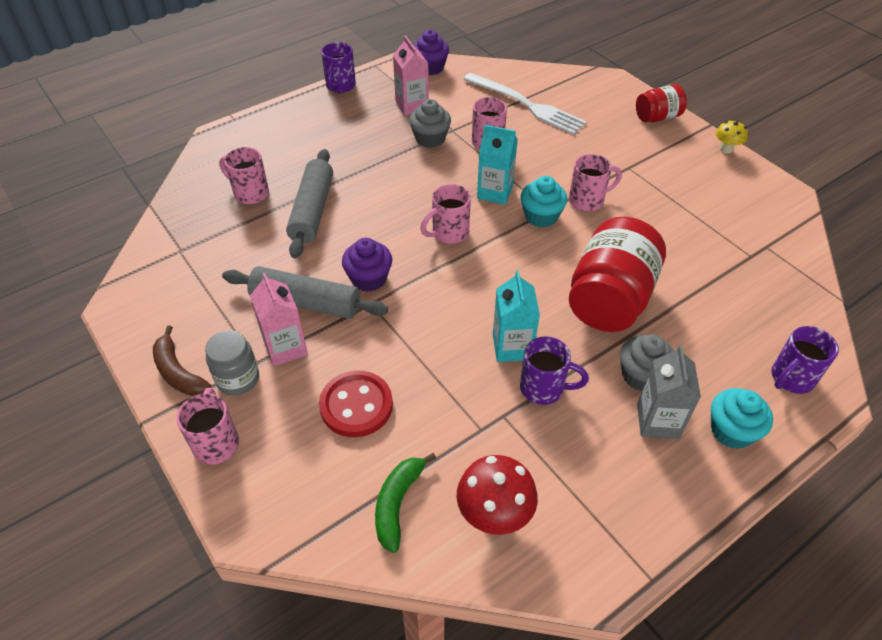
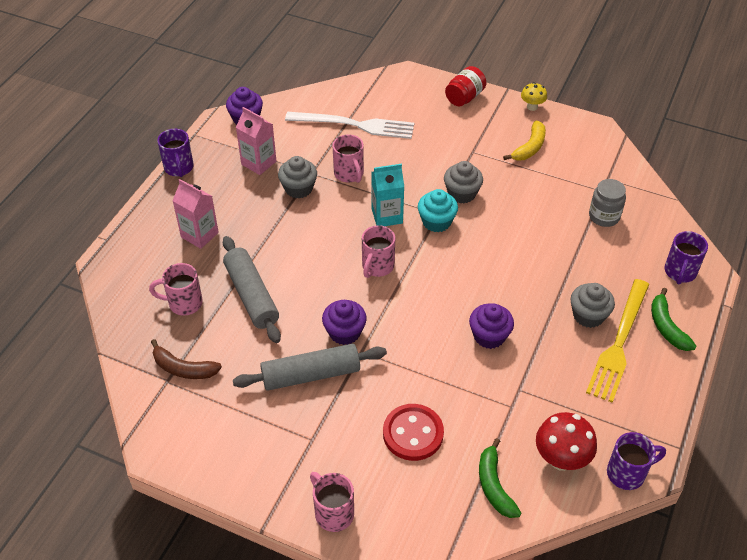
camera: 30 degrees left, 0 degrees up
brown banana [153,326,212,396] -> brown banana moved to [151,339,222,379]
grey jar [205,330,259,395] -> grey jar moved to [589,179,626,227]
pink carton [250,273,308,367] -> pink carton moved to [172,179,219,249]
turquoise carton [493,270,540,362] -> purple cupcake [469,303,514,349]
purple mug [520,337,589,405] -> purple mug moved to [607,432,666,490]
pink mug [569,154,622,212] -> grey cupcake [444,161,483,204]
red jar [569,217,666,332] -> none
grey carton [637,345,701,439] -> yellow fork [586,279,649,403]
turquoise cupcake [711,388,773,449] -> green banana [651,288,696,351]
none -> yellow banana [503,121,546,161]

